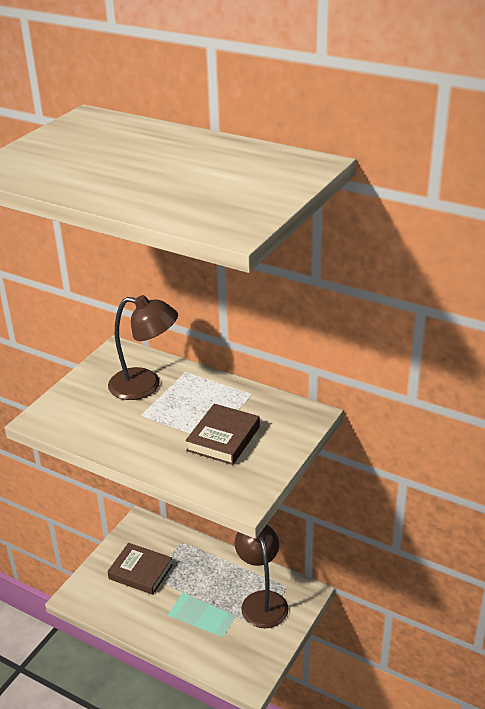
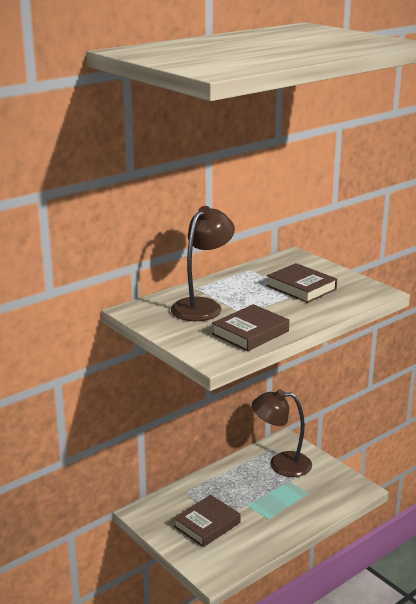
camera: 70 degrees left, 10 degrees down
none -> brown book [212,304,289,351]

